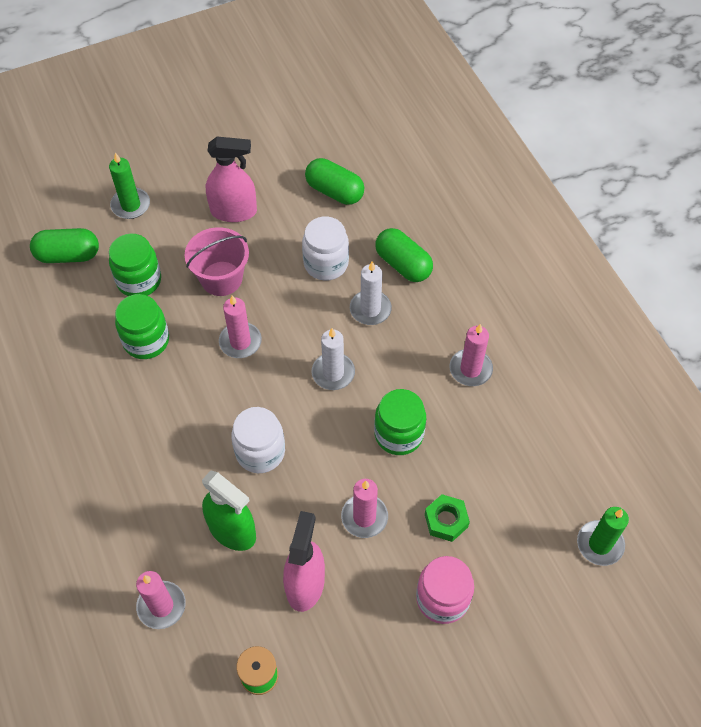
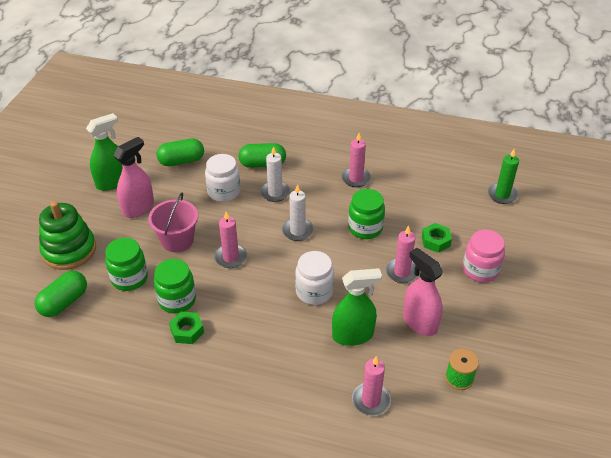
camera: 50 degrees left, 15 degrees down
green candle [109,153,150,219] -> green stacking toy [39,201,96,270]
none -> green spray bottle [86,113,122,191]
none -> green nut [169,312,204,344]

